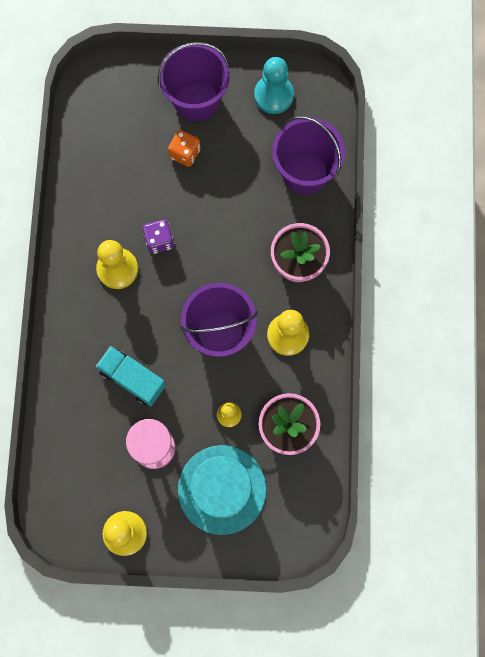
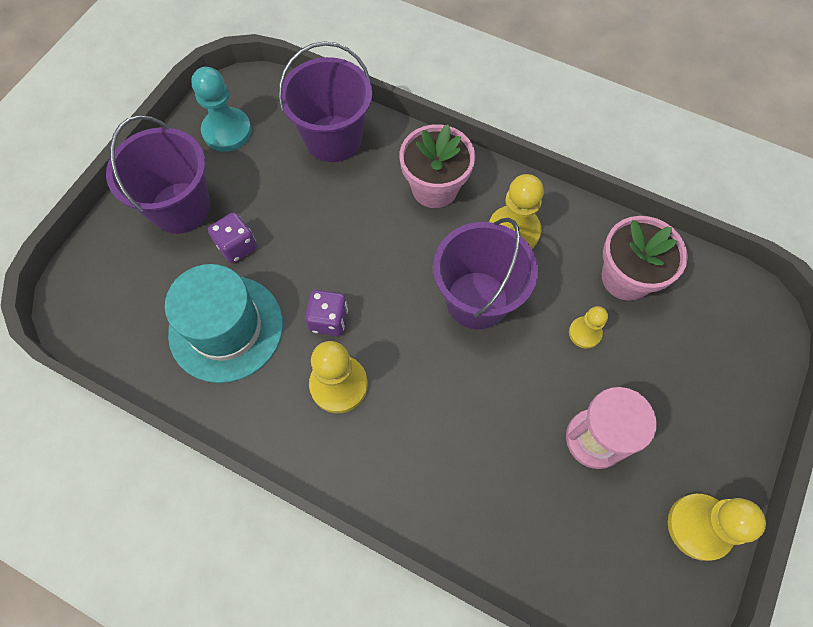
camera: 65 degrees left, 10 degrees down
turquoise truck [96,346,166,406] -> none
orange dice [168,130,201,167] -> purple dice [208,212,257,263]
turquoise hat [178,445,266,535] -> turquoise hat moved to [165,264,283,383]

